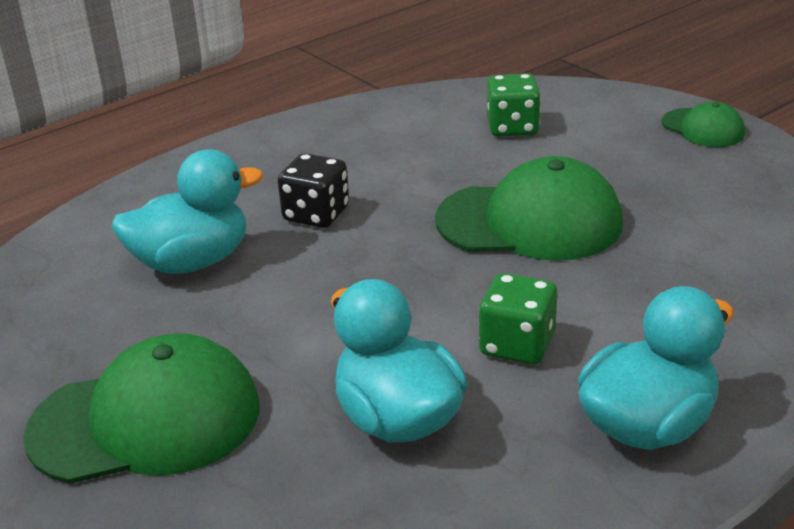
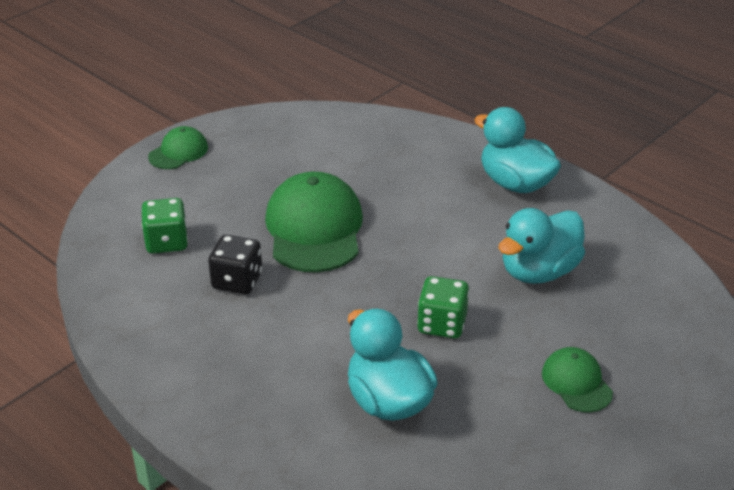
camera: 100 degrees left, 5 degrees up
green cap [23,333,259,484] -> green cap [542,347,613,412], size x0.52
black dice [278,153,349,228] -> black dice moved to [208,235,262,294]
green dice [479,273,557,365] -> green dice moved to [417,276,469,339]

